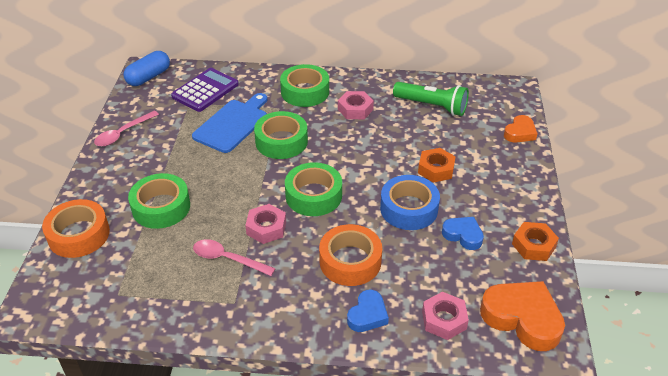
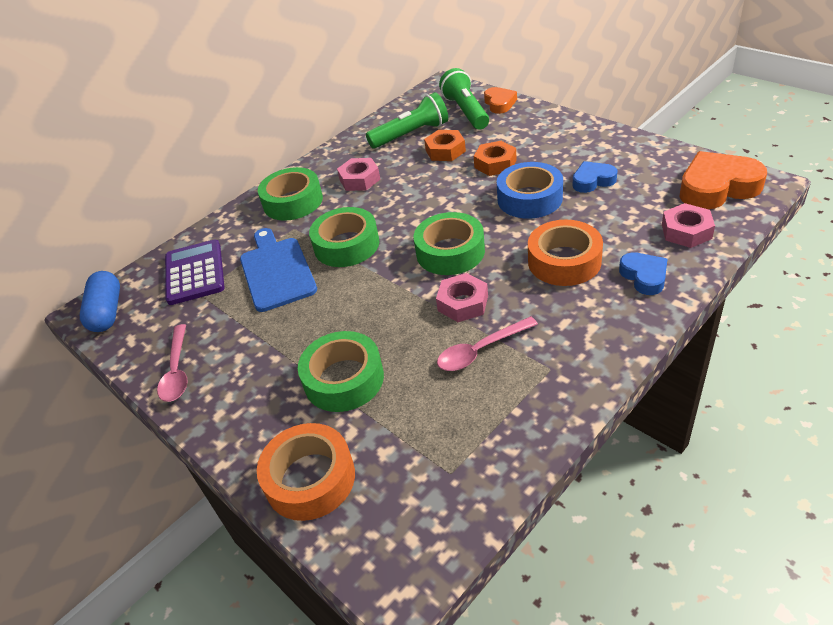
camera: 45 degrees left, 0 degrees up
orange nut [512,222,559,261] -> orange nut moved to [424,130,466,161]
none -> green flashlight [439,68,489,130]

